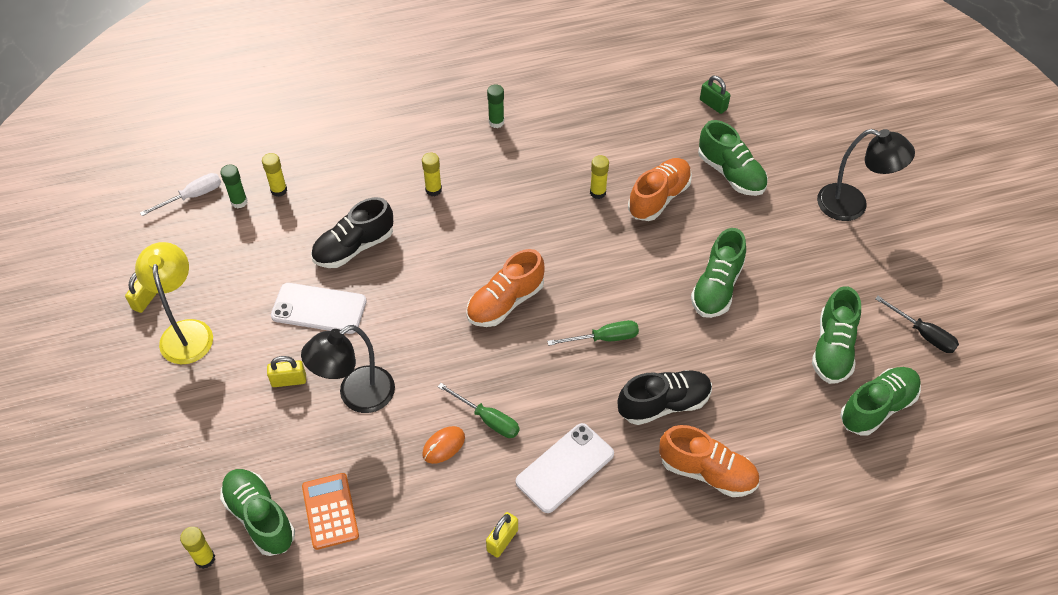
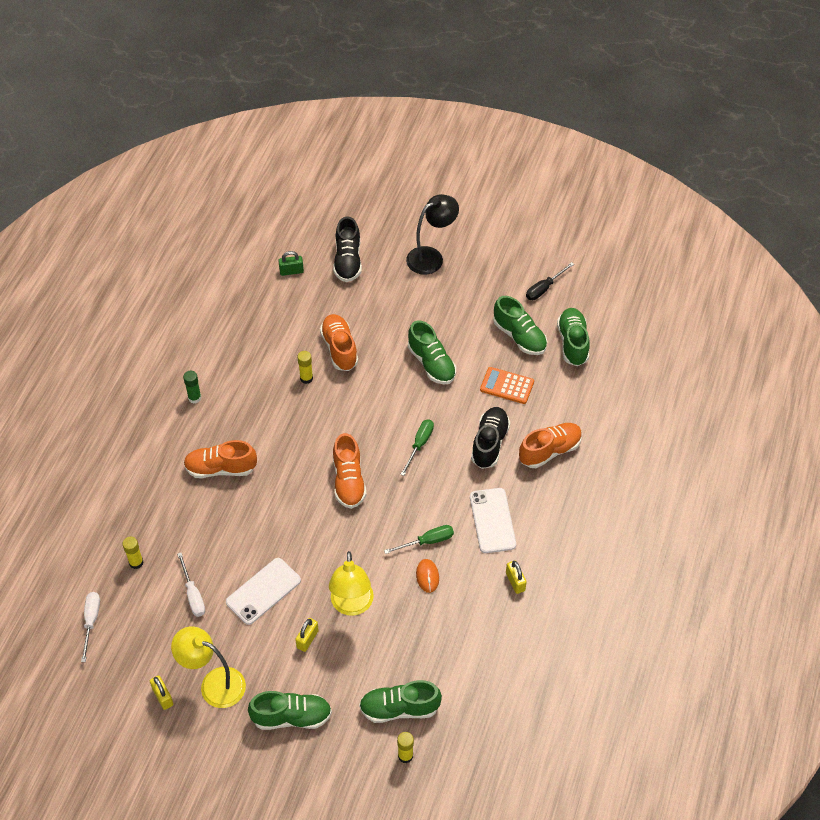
camera: 55 degrees left, 0 degrees up
green glue stick [220,164,247,208] -> none
black lamp [301,325,395,413] -> yellow lamp [329,551,374,616]
orange calculator [302,473,359,550] -> orange calculator moved to [480,367,534,404]
black shoe [311,197,393,268] -> black shoe moved to [333,216,362,282]
yellow glue stick [422,152,442,196] -> orange shoe [184,440,257,478]
green shoe [698,120,768,196] -> green shoe moved to [248,691,332,730]
black screwdriver [875,296,959,353] -> black screwdriver turned 150 degrees clockwise [526,262,574,300]
none -> white screwdriver [177,553,205,617]

